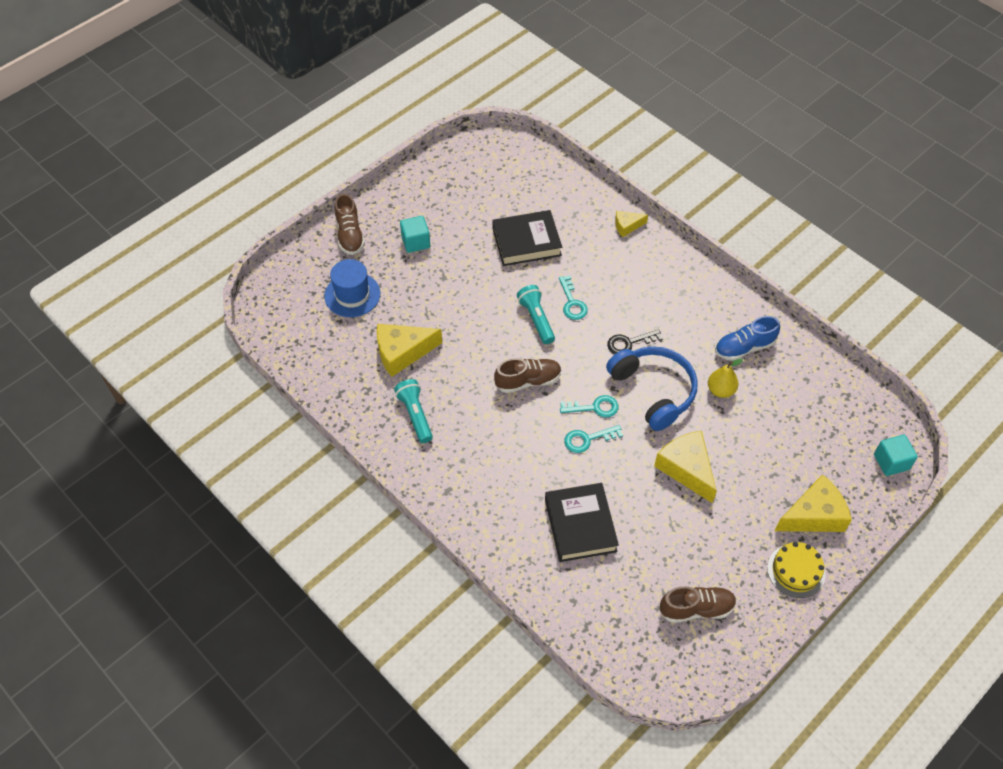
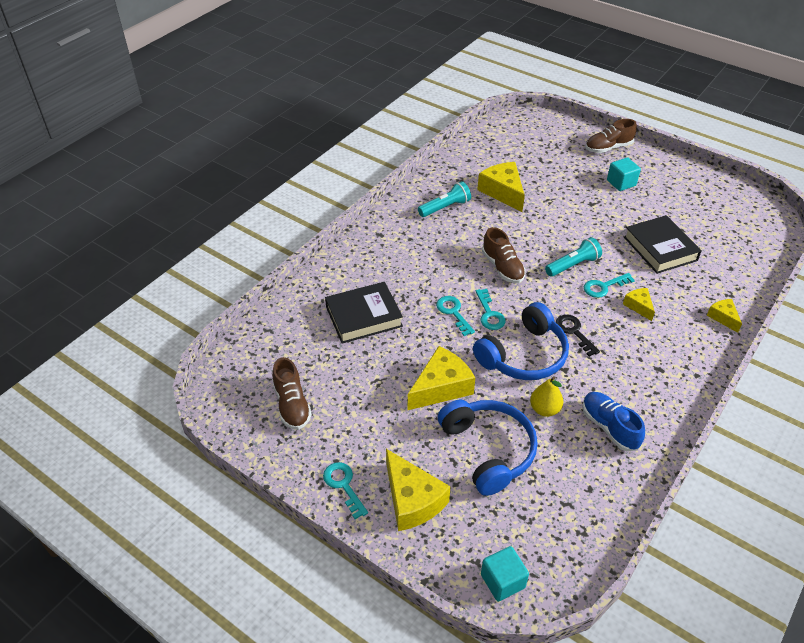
camera: 80 degrees right, 10 degrees down
blue hat [324,259,380,317] -> none
yellow cake [767,542,826,598] -> turquoise key [323,462,368,519]
none -> blue headphones [438,400,538,496]
none -> yellow cheese [623,288,655,321]

